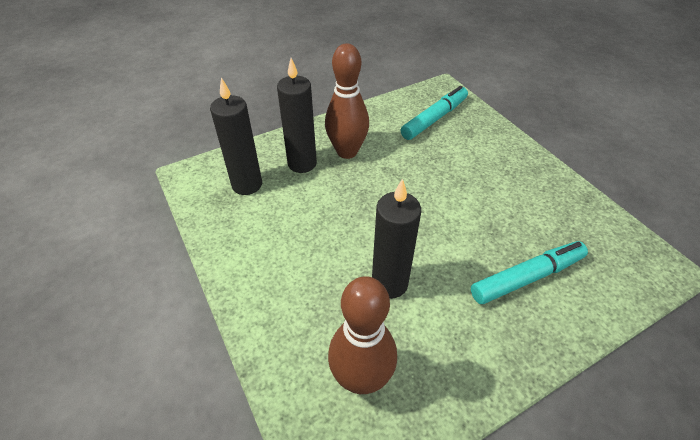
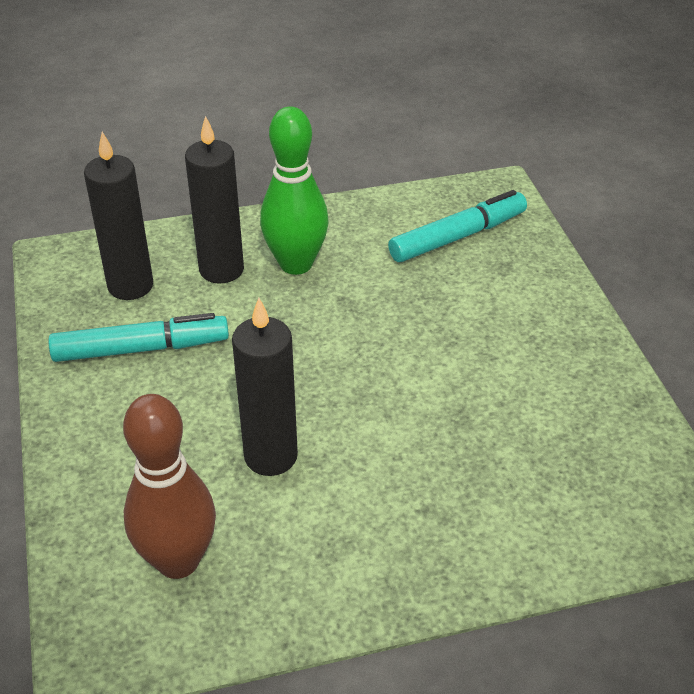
camera: 15 degrees right, 5 degrees down
brown bowling pin [325,43,369,159] -> green bowling pin [260,106,329,275]
turquoise marker [471,241,588,304] -> turquoise marker moved to [48,313,229,362]

